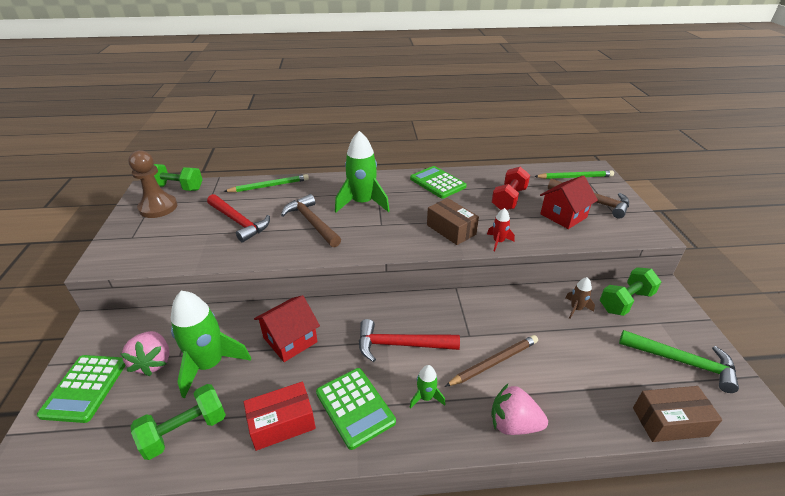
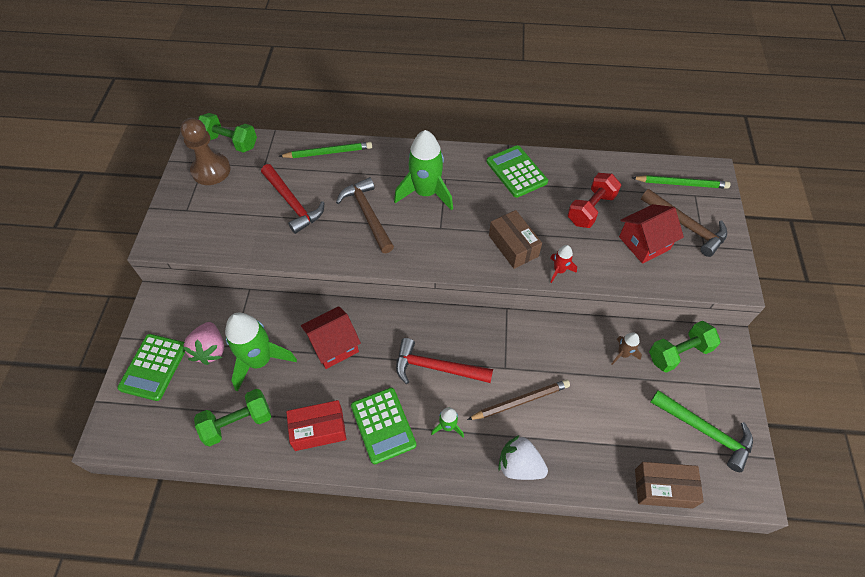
camera: 10 degrees right, 20 degrees up
pink strawberry [491,384,548,435] -> white strawberry [498,435,548,480]

